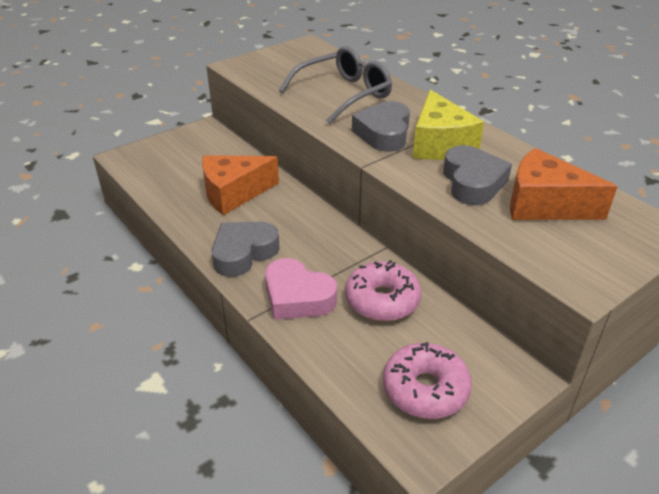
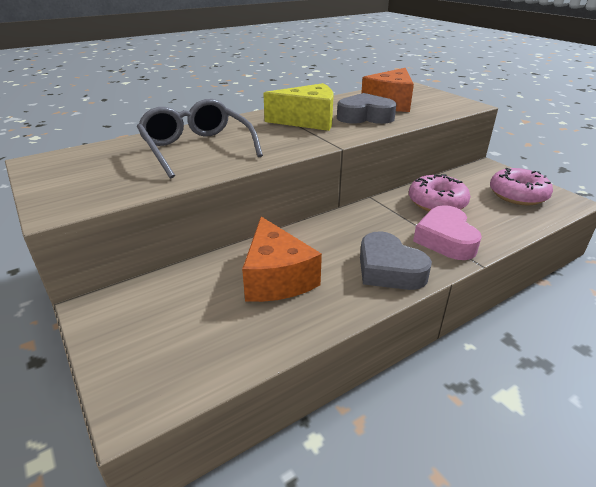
camera: 85 degrees left, 5 degrees down
pink heart [265,258,337,320] -> pink heart turned 135 degrees clockwise [413,205,482,260]
grey heart [352,101,410,152] -> none

